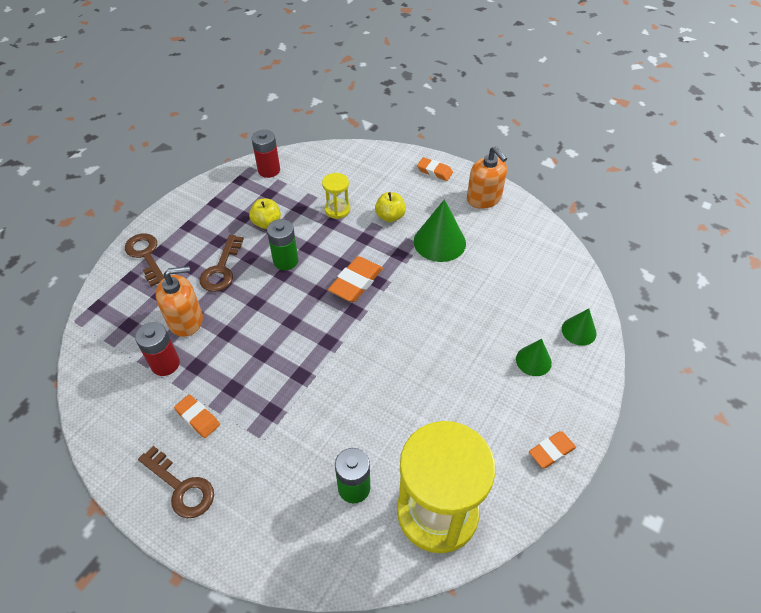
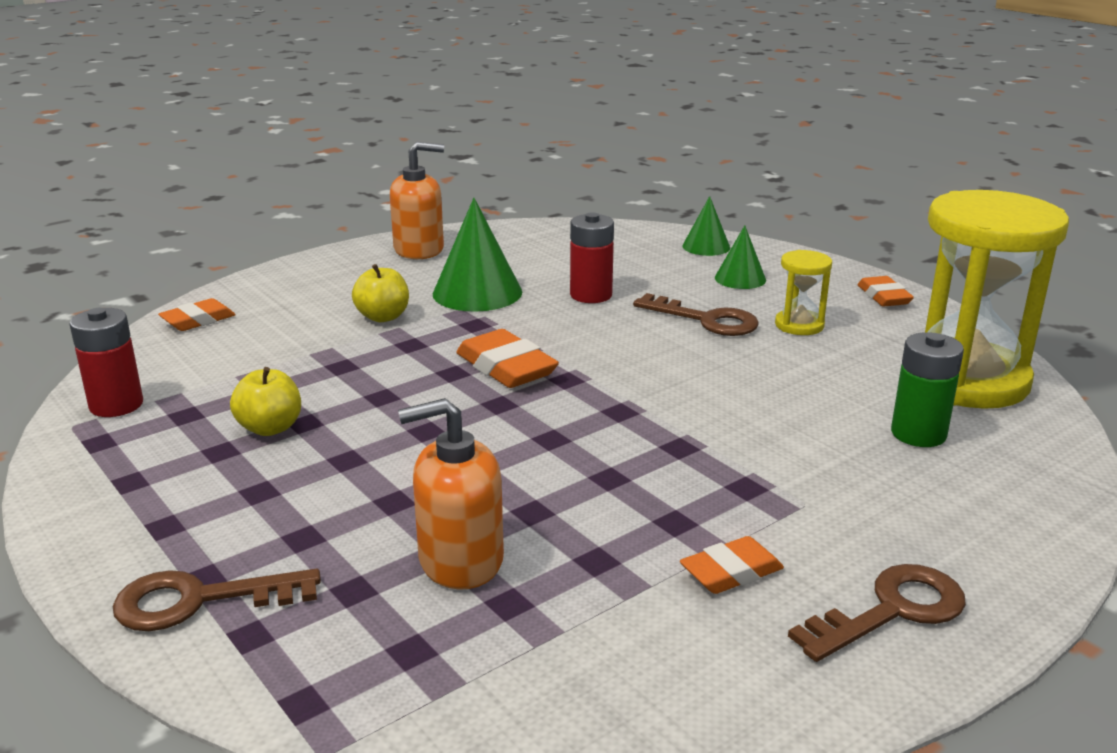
camera: 70 degrees left, 25 degrees down
red battery [135,322,180,376] -> red battery moved to [570,212,614,303]
orange soap dispenser [156,266,203,337] -> orange soap dispenser turned 105 degrees counterclockwise [398,398,504,590]
brown key [199,235,244,292] -> brown key moved to [633,293,759,336]
green battery [267,219,298,270] -> none
yellow hourglass [322,173,350,219] -> yellow hourglass moved to [775,250,832,335]
orange eraser [417,157,453,181] -> orange eraser moved to [158,298,236,331]

